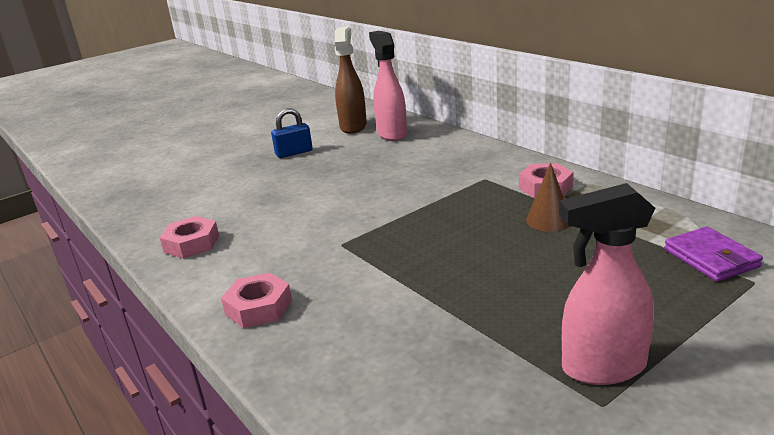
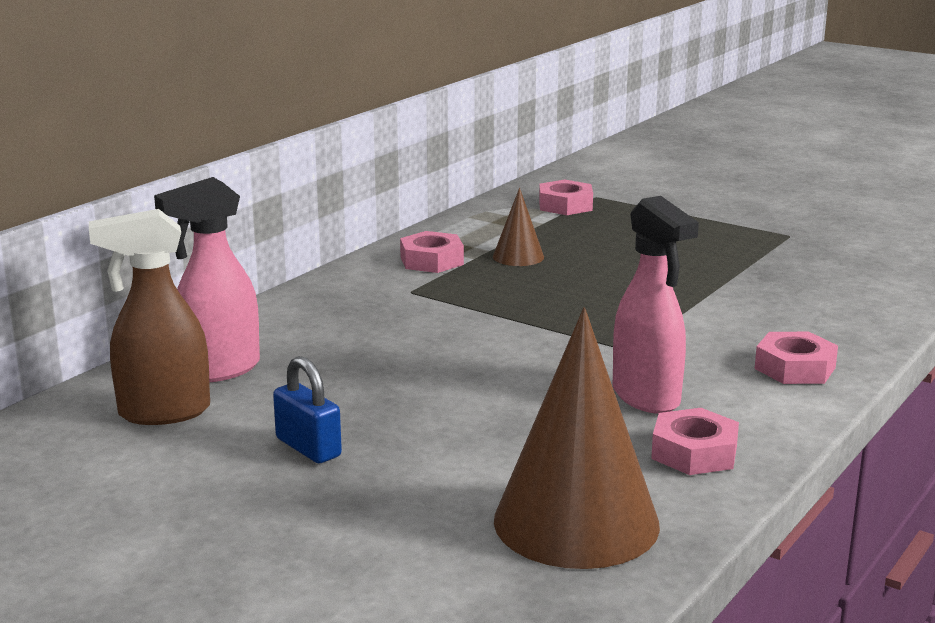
camera: 110 degrees left, 5 degrees down
pink spray bottle [559,183,655,385] -> pink spray bottle moved to [613,196,699,414]
purple wallet [664,227,763,282] -> pink nut [539,179,593,215]
none -> brown cone [494,307,660,569]

